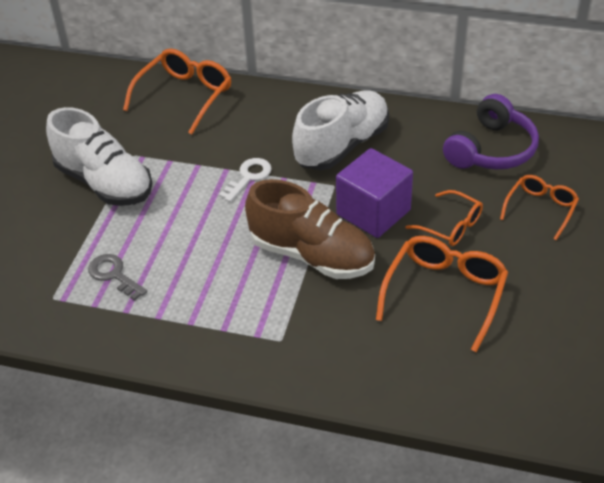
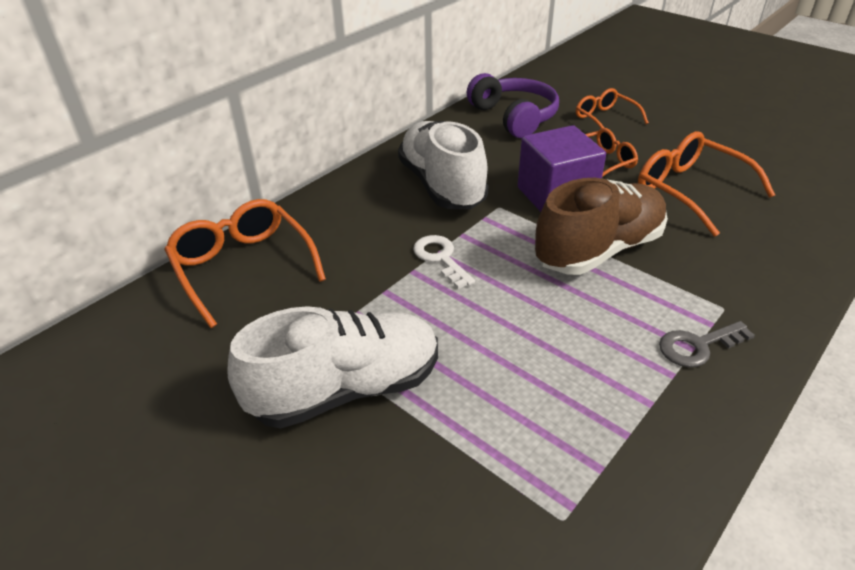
camera: 65 degrees left, 5 degrees down
grey key [88,254,147,301] -> grey key moved to [659,321,755,367]

